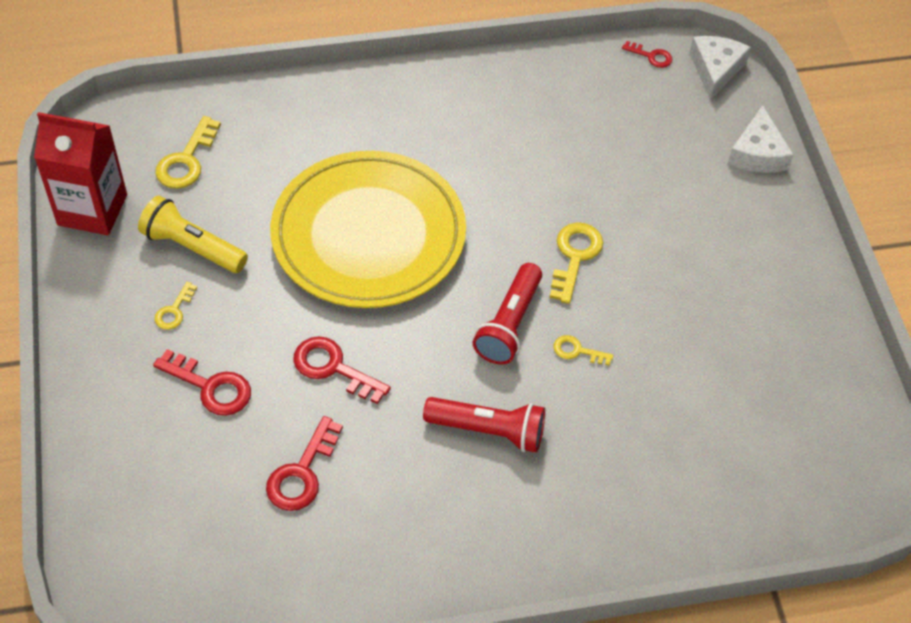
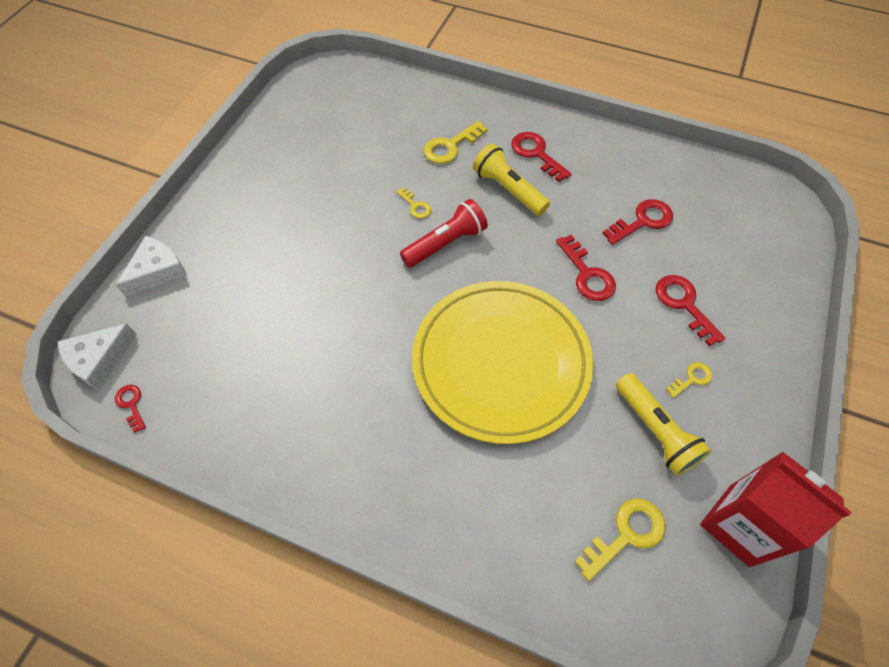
camera: 145 degrees left, 5 degrees up
red flashlight [423,397,545,453] -> yellow flashlight [473,144,550,216]
yellow key [550,223,603,304] -> yellow key moved to [424,121,488,164]
none -> red key [511,132,572,182]

